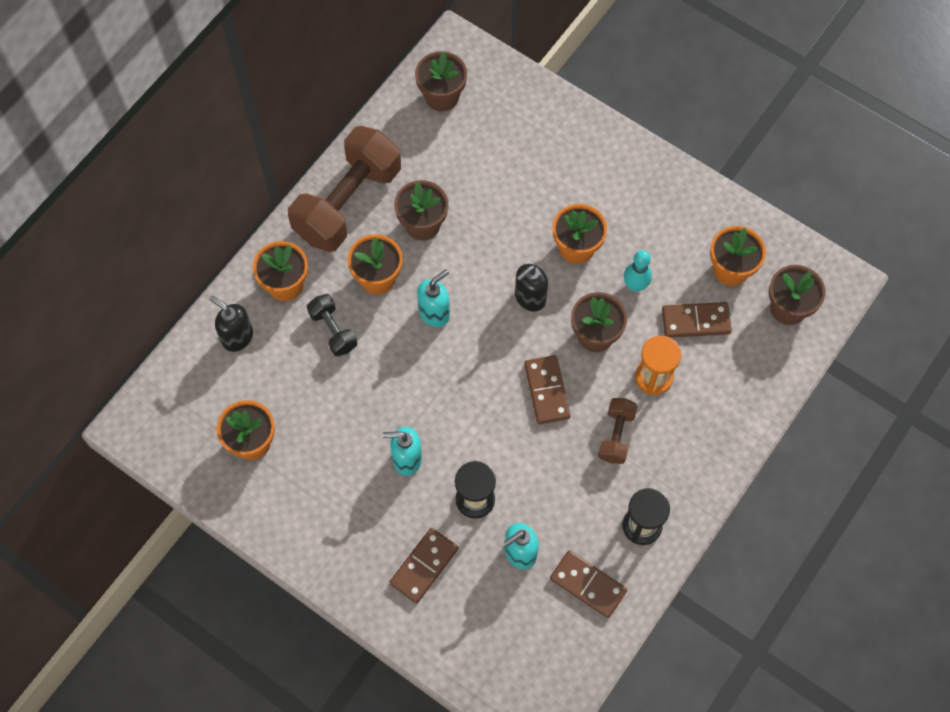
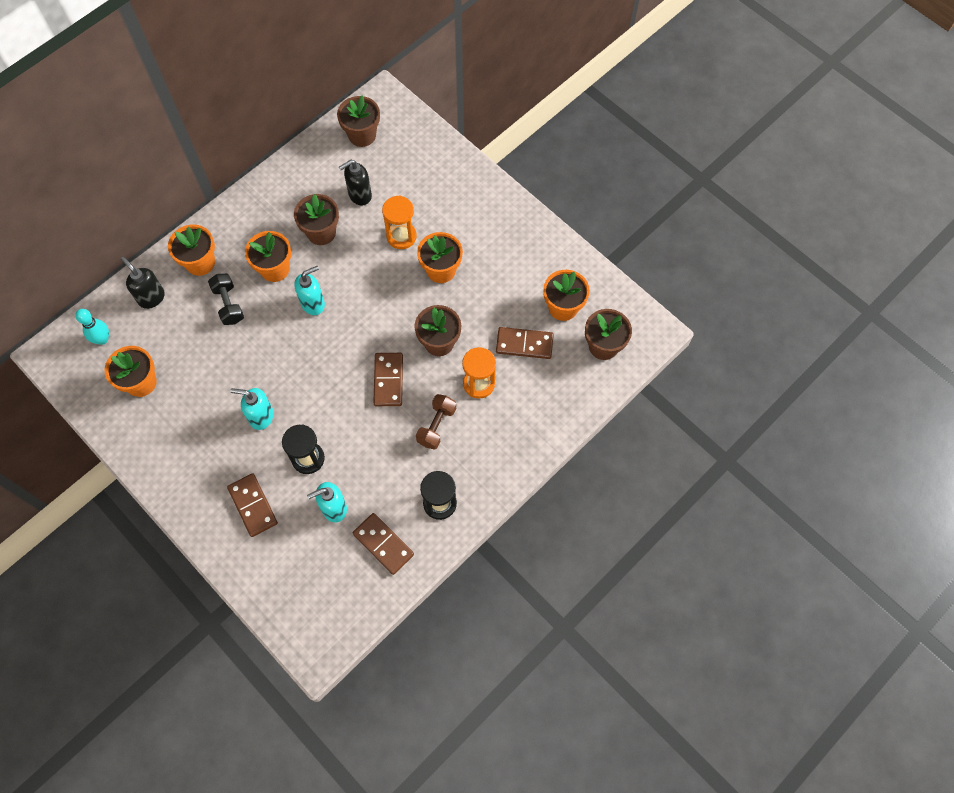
camera: 10 degrees right, 0 degrees up
brown dumbbell [288,126,401,252] -> none
brown domino [389,528,458,603] -> brown domino turned 75 degrees counterclockwise [227,473,278,537]
black soap dispenser [515,264,548,312] -> black soap dispenser moved to [339,160,372,205]
turquoise bowling pin [624,250,652,292] -> turquoise bowling pin moved to [75,309,109,345]
none -> orange hourglass [382,195,417,249]

